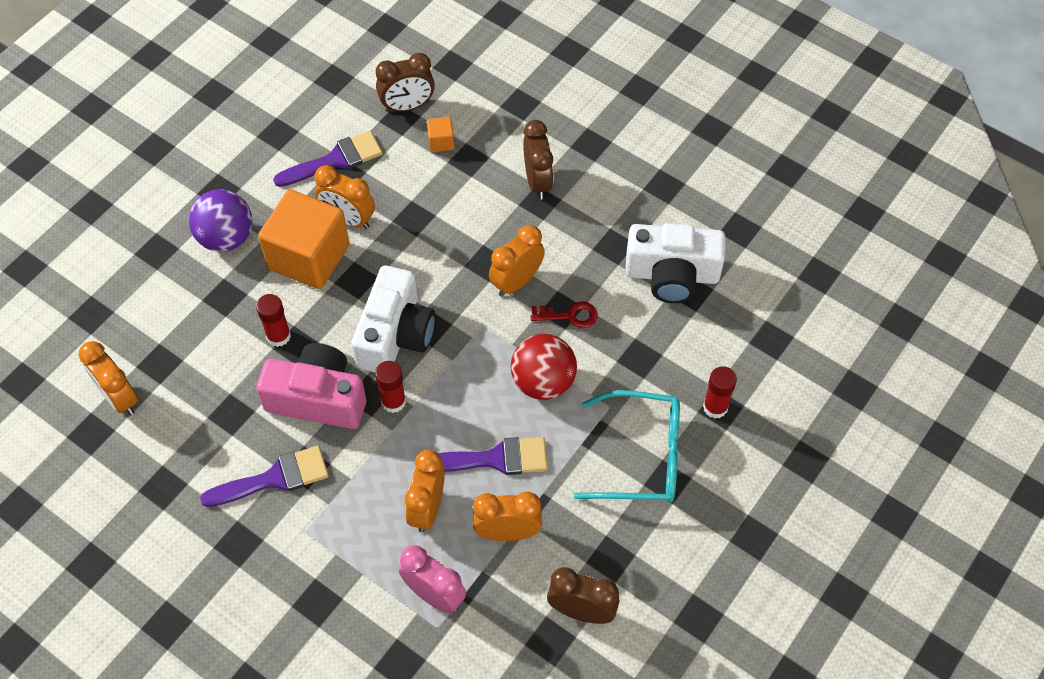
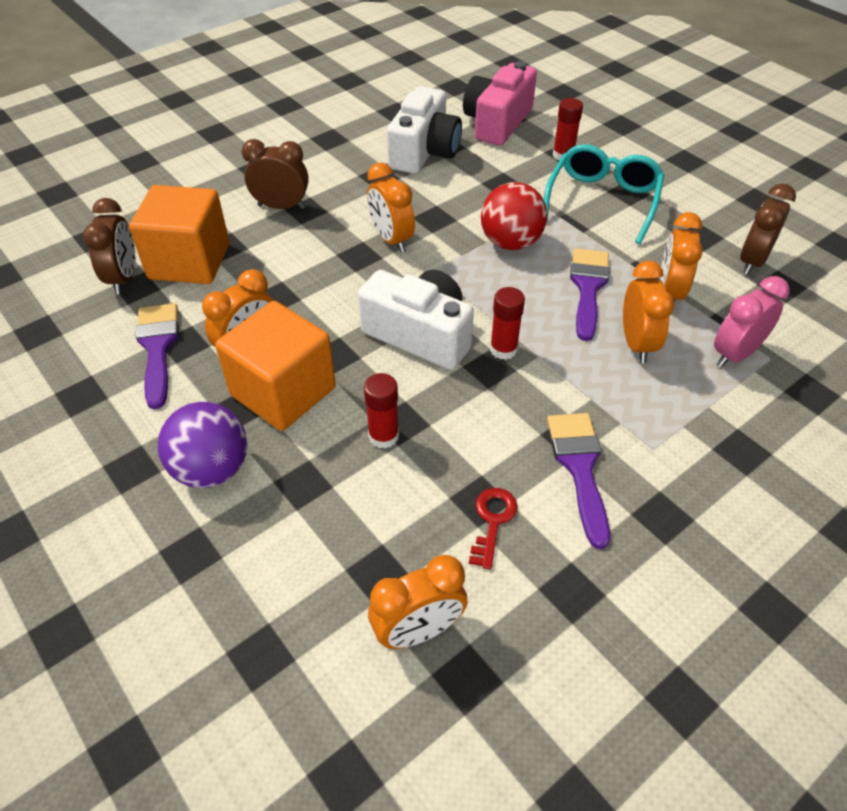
camera: 75 degrees left, 10 degrees down
pink camera [256,343,366,429] -> pink camera moved to [463,61,537,146]
orange clock [405,450,445,533] -> orange clock turned 120 degrees counterclockwise [623,261,675,363]
orange cube [427,117,454,152] -> orange cube [129,185,229,284], size x2.45
red key [531,301,598,328] -> red key moved to [469,488,518,569]

